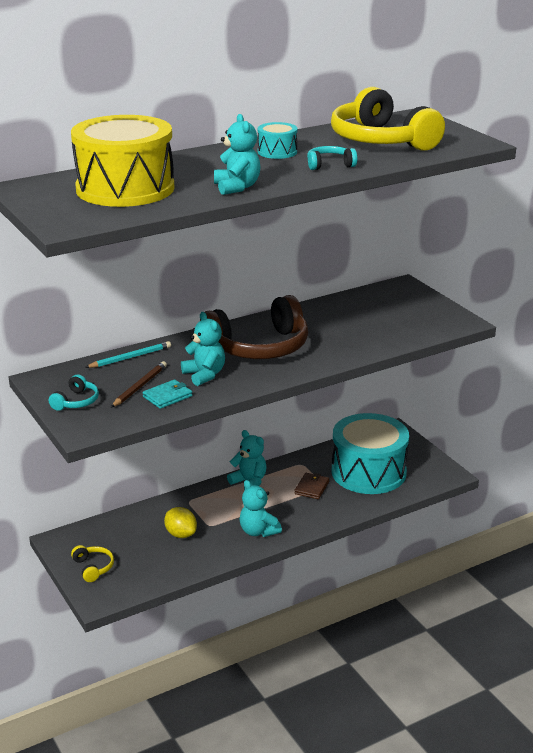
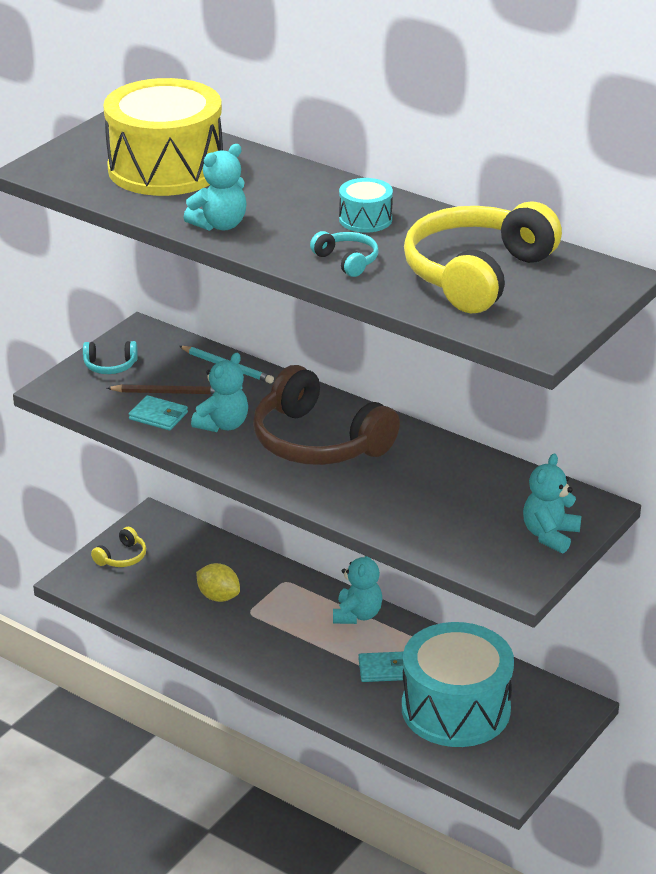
camera: 65 degrees right, 5 degrees up
yellow lemon [164,507,197,538] -> yellow lemon turned 75 degrees counterclockwise [196,563,240,602]
turquoise teddy bear [239,480,282,537] -> turquoise teddy bear moved to [523,454,581,553]
brown wallet [294,473,329,499] -> turquoise wallet [358,652,403,682]

